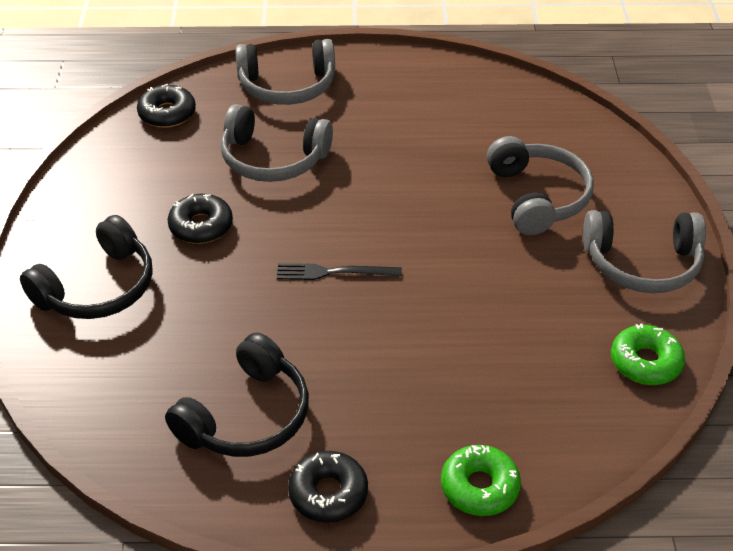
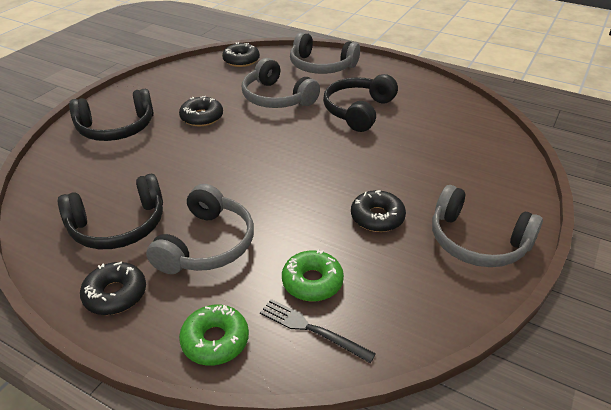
camera: 30 degrees right, 5 degrees down
black fork [277,263,402,280] -> black fork moved to [260,299,376,363]
grey headphones [487,136,594,235] -> grey headphones moved to [146,184,254,274]
green donut [611,323,685,385] -> green donut moved to [282,249,344,302]
none -> black headphones [323,74,398,132]
none -> black donut [351,190,406,232]

